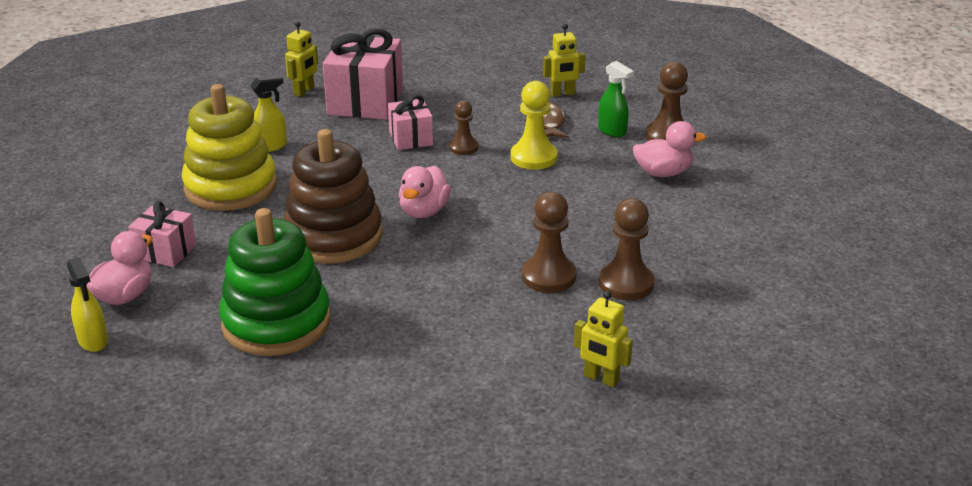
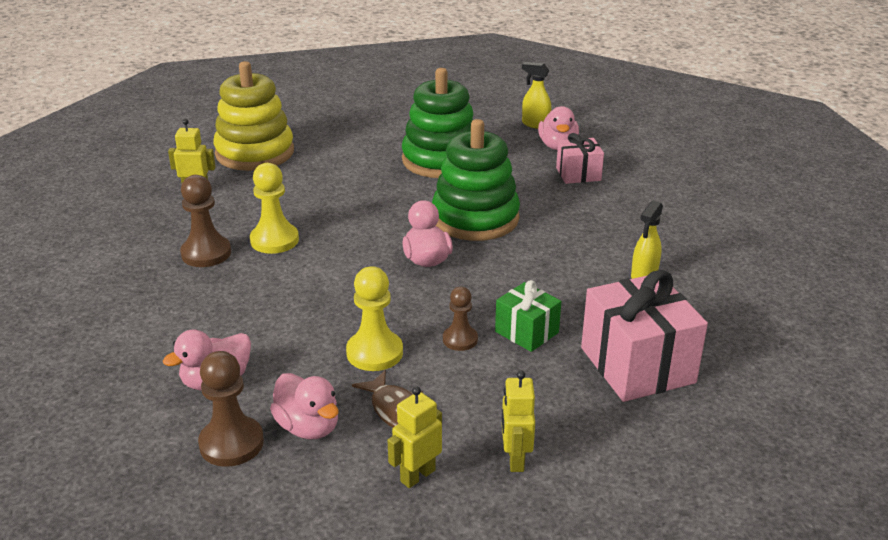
camera: 150 degrees right, 0 degrees up
yellow stacking toy [182,84,277,211] -> yellow stacking toy moved to [213,61,294,171]
brown stacking toy [283,129,382,263] -> green stacking toy [432,119,520,241]
yellow robot [285,21,318,97] -> yellow robot moved to [502,371,535,472]
pink gift [388,95,433,150] -> green gift [495,280,561,352]
brown pawn [522,192,577,293] -> yellow pawn [250,163,299,254]
green spray bottle [598,61,634,137] -> pink duck [270,373,339,440]

